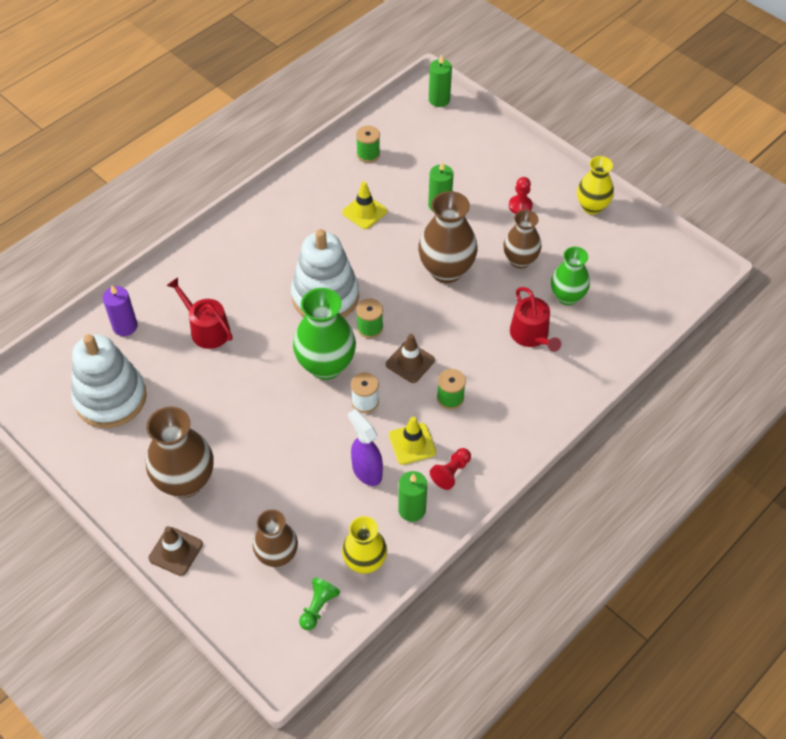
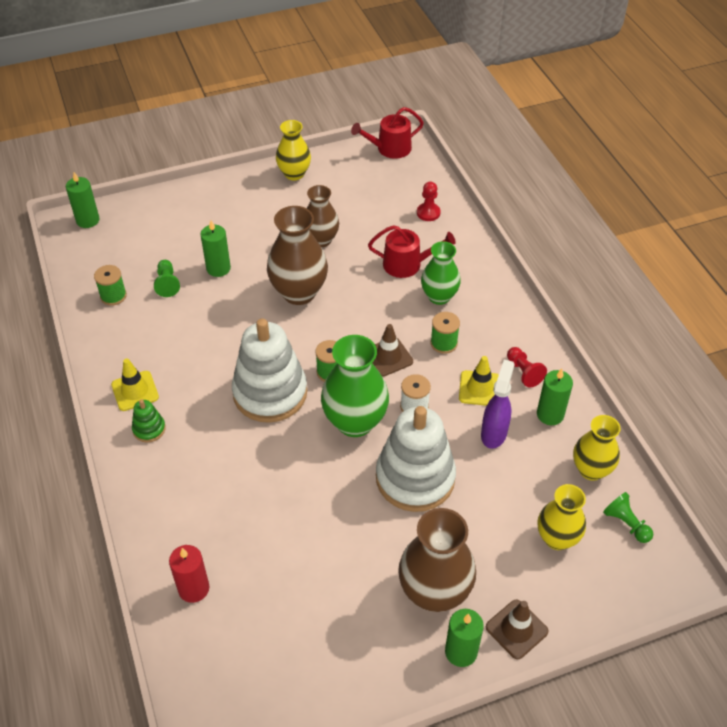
camera: 65 degrees left, 5 degrees down
white stacking toy [71,334,147,428] -> white stacking toy moved to [376,406,456,512]
purple candle [103,285,138,336] -> red candle [169,545,209,603]
red watering can [167,277,233,349] -> red watering can moved to [351,107,424,159]
brown vase [253,510,298,567] -> yellow vase [537,484,586,550]
yellow traffic cone [342,182,387,229] -> yellow traffic cone moved to [111,358,159,411]
purple spray bottle [348,409,383,486] -> purple spray bottle turned 120 degrees clockwise [481,359,515,449]
red pawn [509,177,533,214] -> red pawn moved to [417,182,441,221]
green vase [551,247,590,305] -> green vase moved to [421,241,461,305]
none -> green stacking toy [132,399,166,442]
none -> green pawn [154,260,180,297]
none -> green candle [445,609,484,667]

